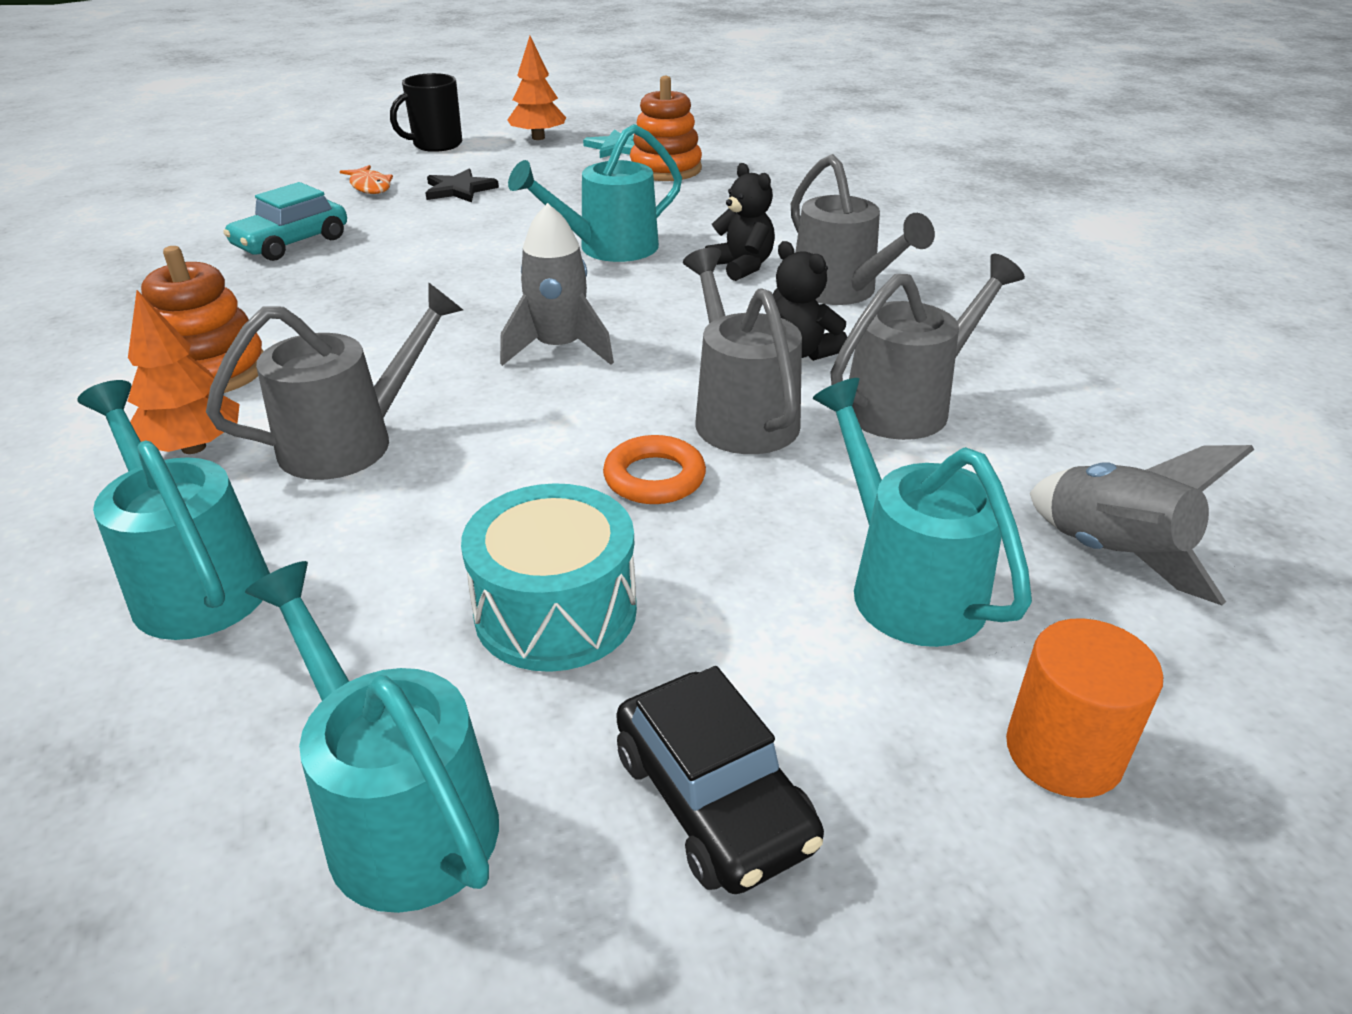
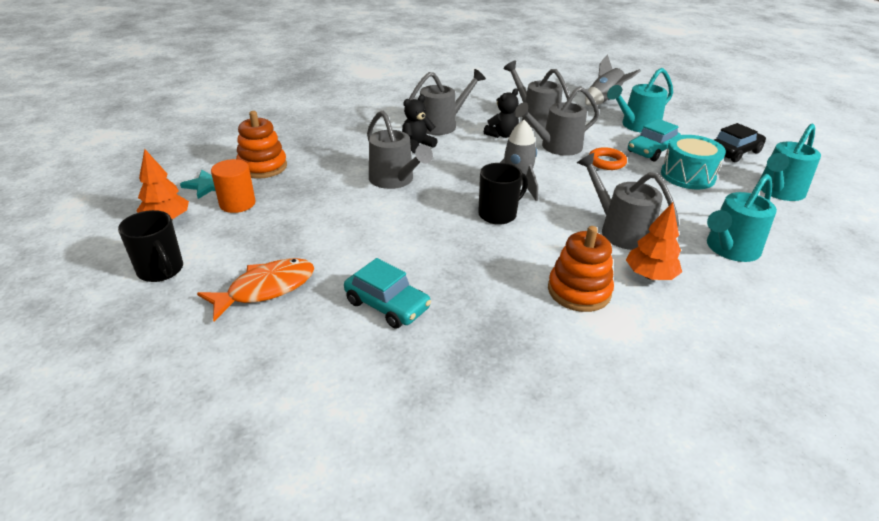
camera: 95 degrees left, 0 degrees up
orange fish [340,165,393,194] -> orange fish [197,258,314,321], size x1.65
black star [426,169,499,202] -> none
turquoise watering can [508,124,682,262] -> grey watering can [367,111,433,189]
orange cylinder [1006,618,1163,798] -> orange cylinder moved to [211,159,256,213]
none -> black mug [478,163,528,225]
none -> turquoise car [628,119,681,161]

